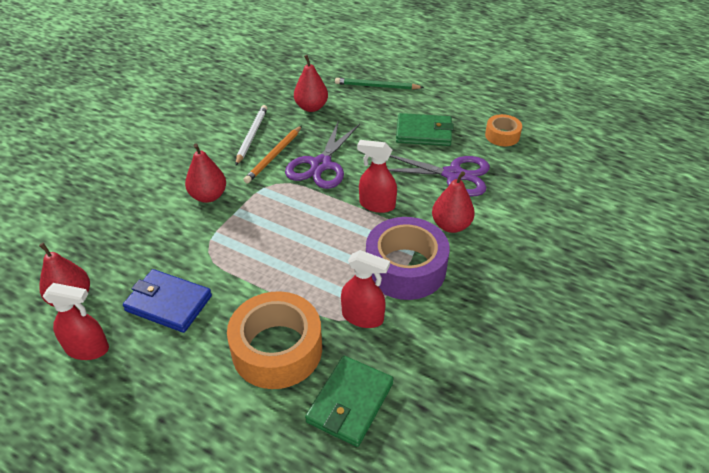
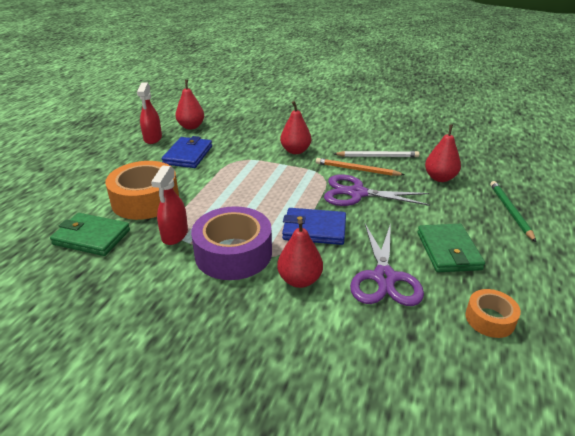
camera: 80 degrees right, 10 degrees down
red spray bottle [357,140,397,213] -> blue wallet [282,208,346,245]

